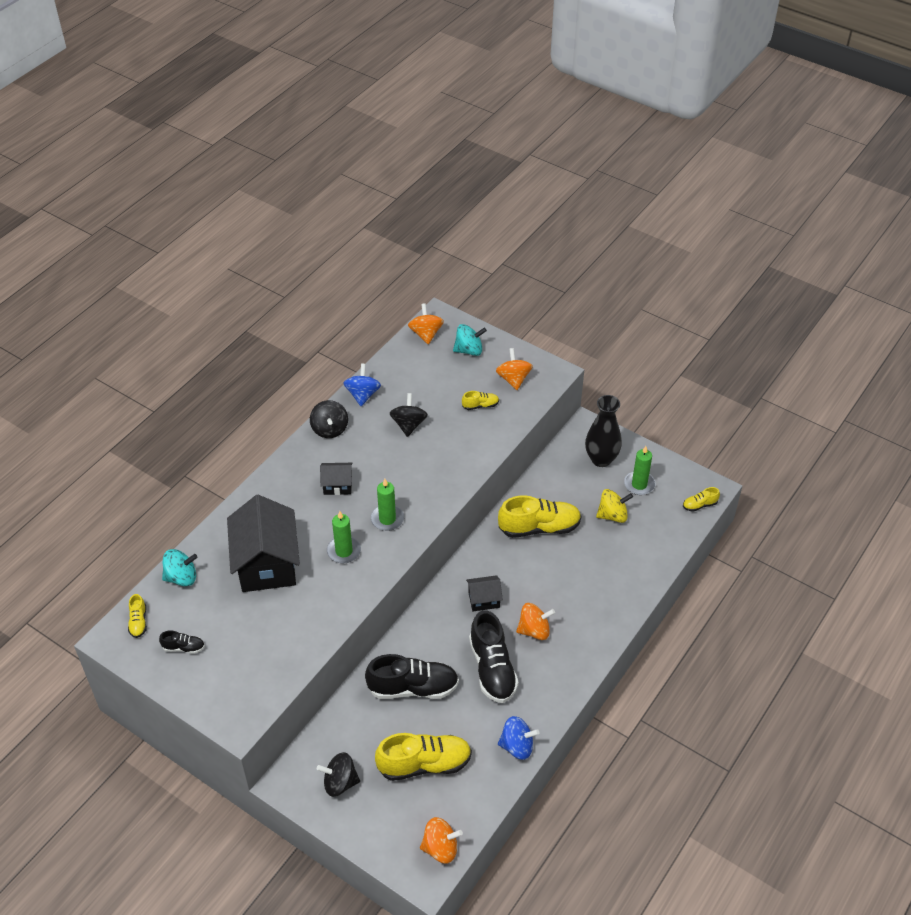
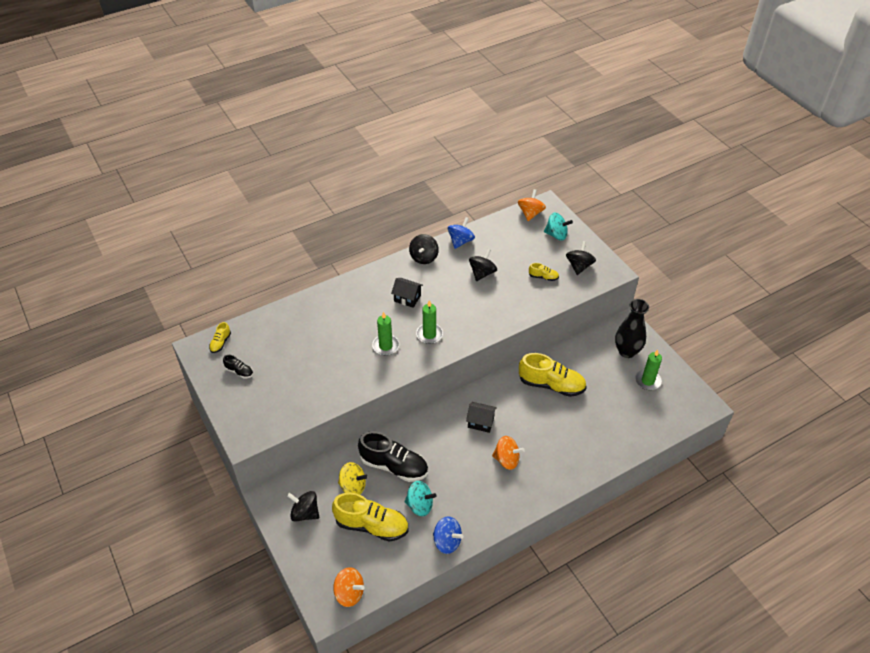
camera: 25 degrees right, 0 degrees up
turquoise spinning top [162,549,197,586] -> turquoise spinning top moved to [405,481,436,516]
black house [227,495,300,592] -> none
black shoe [469,610,519,703] -> none
orange spinning top [496,348,533,390] -> black spinning top [566,241,596,275]
yellow spinning top [596,489,633,523] -> yellow spinning top moved to [338,462,368,495]
yellow shoe [683,487,720,512] -> none

